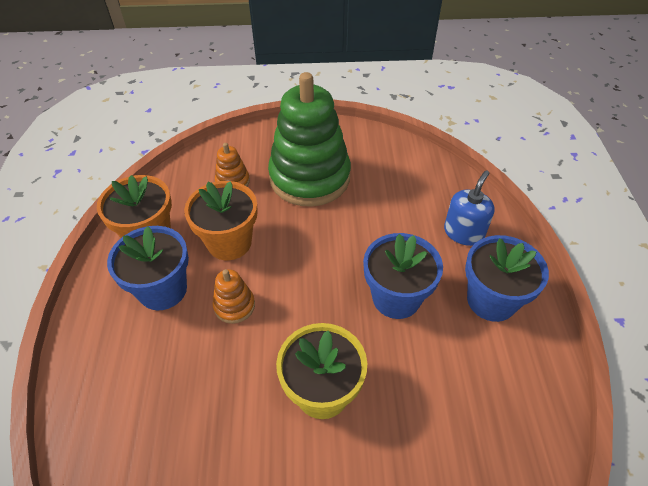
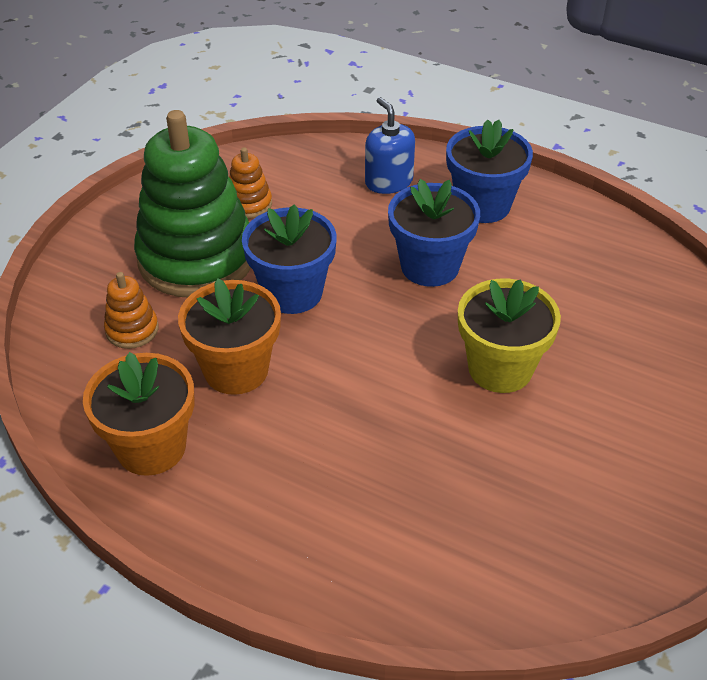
camera: 60 degrees left, 5 degrees down
blue flower pot [107,226,189,310] -> blue flower pot moved to [242,204,337,314]
orange stacking toy [213,269,255,324] -> orange stacking toy moved to [229,147,272,219]

